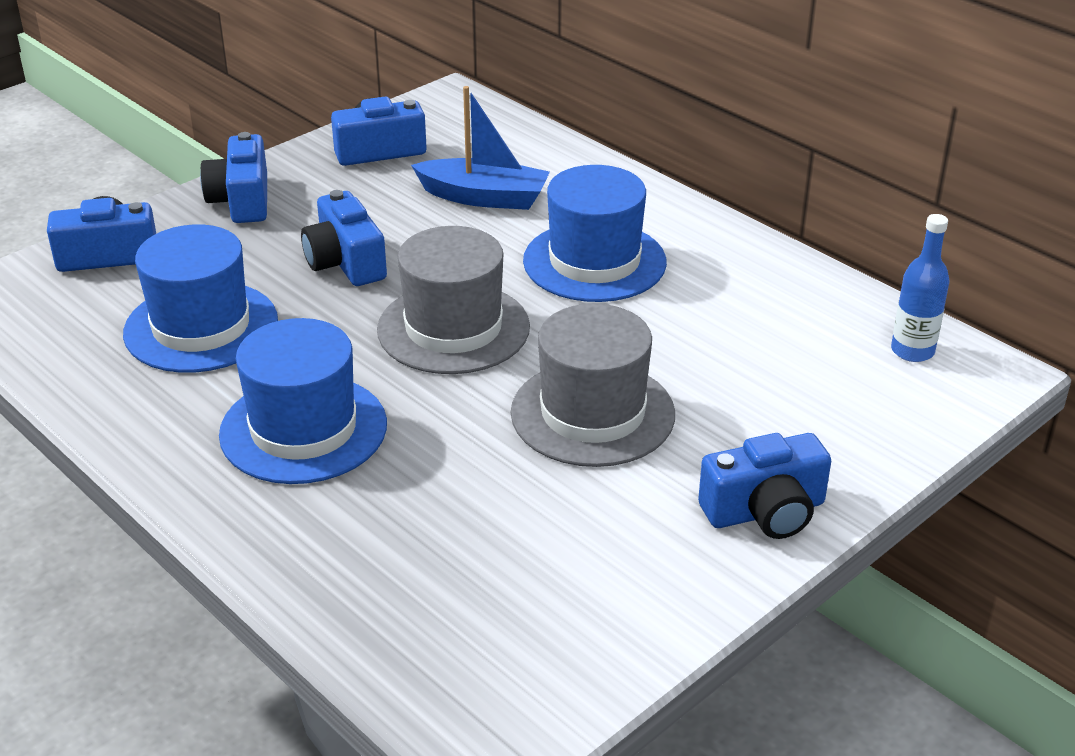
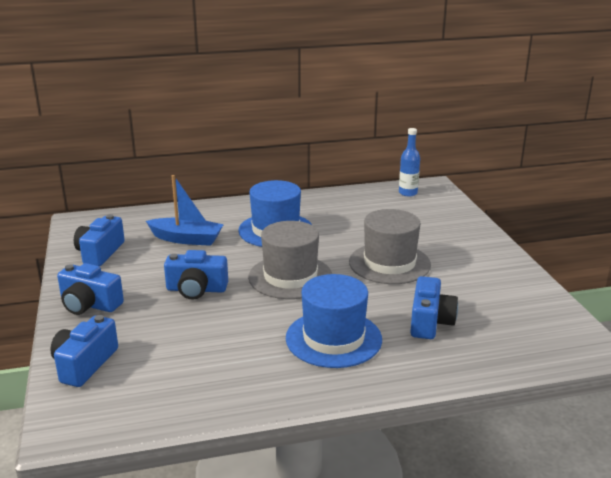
camera: 60 degrees left, 10 degrees down
blue hat [123,224,278,373] -> none
blue boat [411,86,550,210] -> blue boat turned 60 degrees clockwise [146,175,224,246]
blue camera [698,433,831,539] -> blue camera moved to [410,276,458,339]

